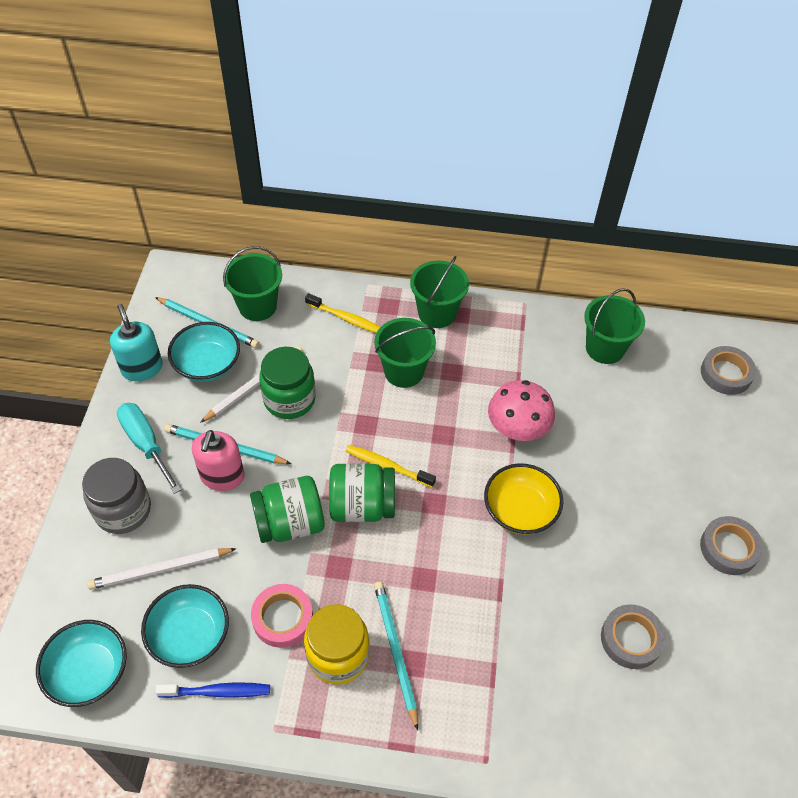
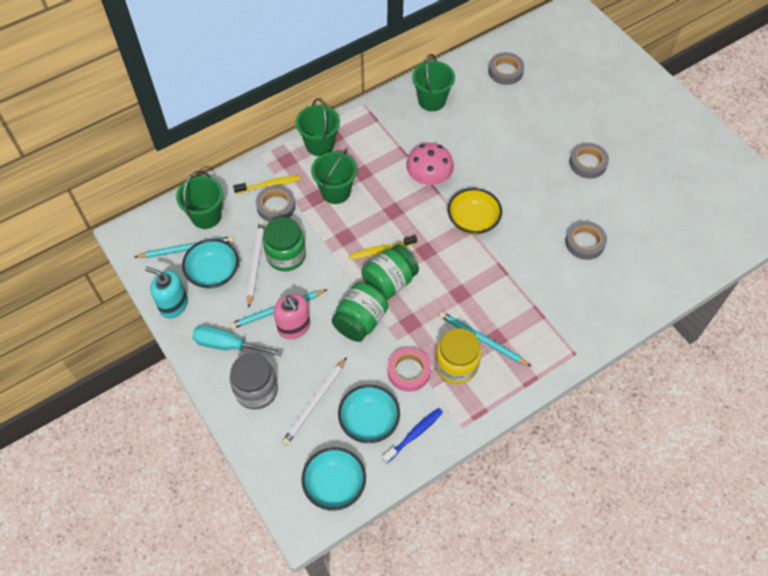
camera: 40 degrees left, 5 degrees up
none -> grey tape [256,185,295,222]

